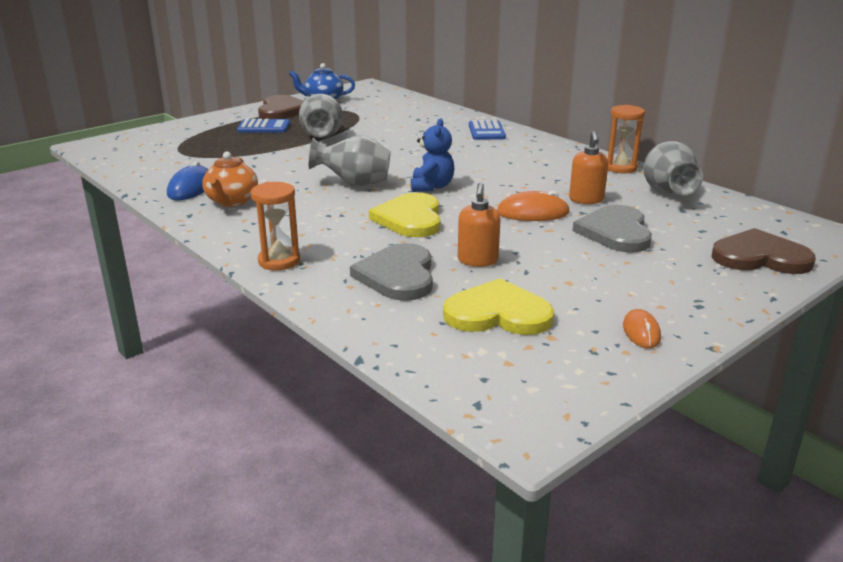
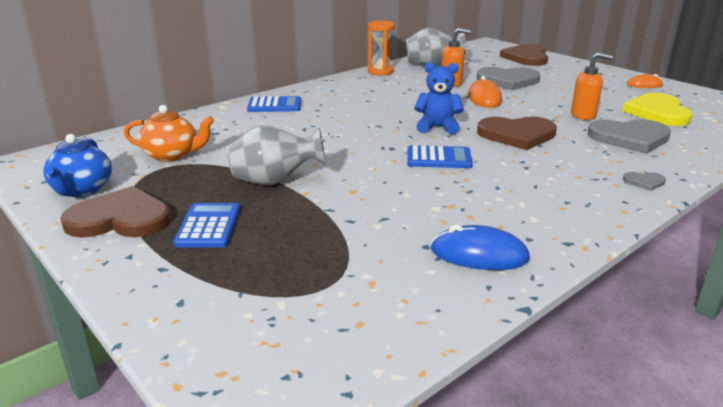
camera: 90 degrees left, 0 degrees up
orange teapot [202,151,258,207] -> orange teapot moved to [124,105,214,162]
orange hourglass [250,182,300,270] -> grey heart [623,172,666,191]
grey vase [309,135,391,186] -> blue calculator [407,145,473,168]
yellow heart [369,192,441,237] -> brown heart [477,117,557,150]

